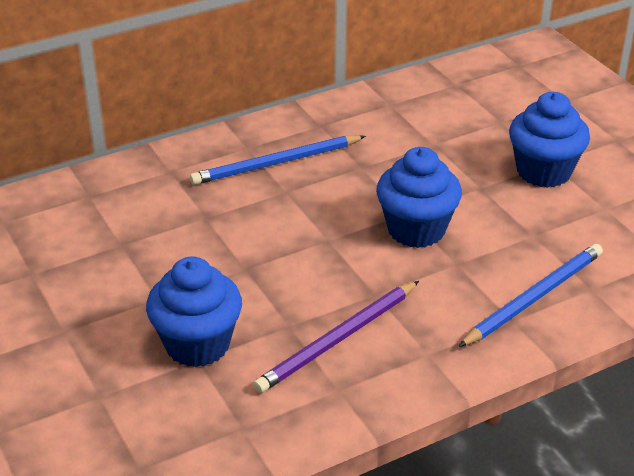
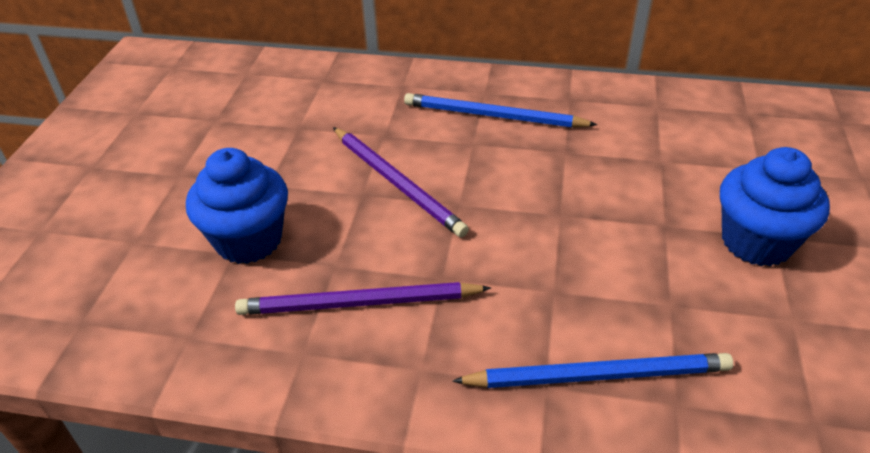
camera: 40 degrees right, 5 degrees up
blue cupcake [376,147,462,248] -> none
none -> purple pencil [333,127,469,237]

